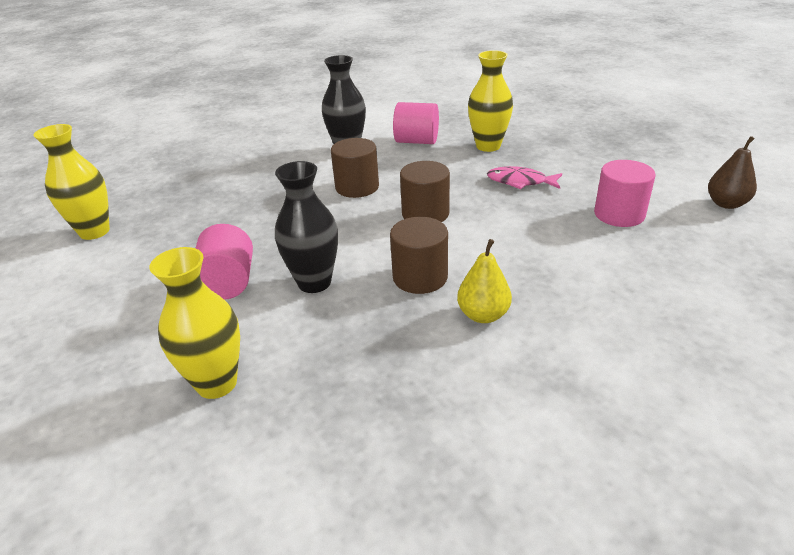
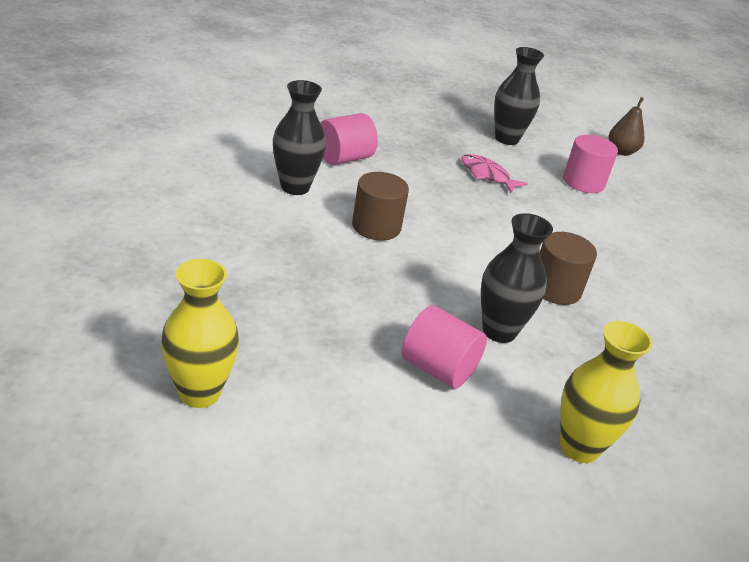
camera: 55 degrees left, 0 degrees up
brown cylinder [400,161,450,222] -> none
yellow pear [457,239,512,323] -> none
yellow vase [468,50,513,152] -> none
pink fish [487,166,562,189] -> pink fish turned 75 degrees clockwise [461,154,528,193]
none -> black vase [494,47,544,145]

